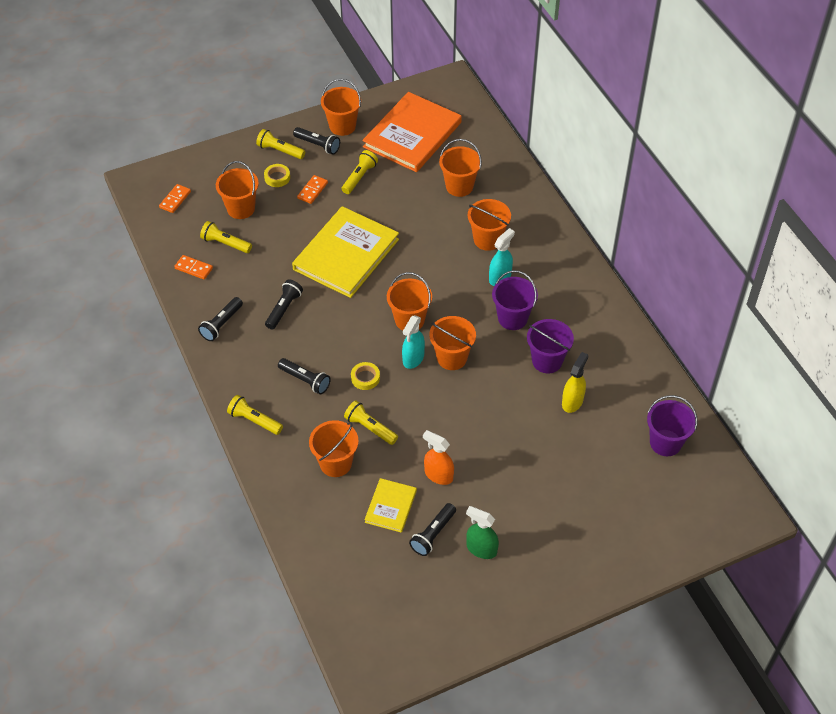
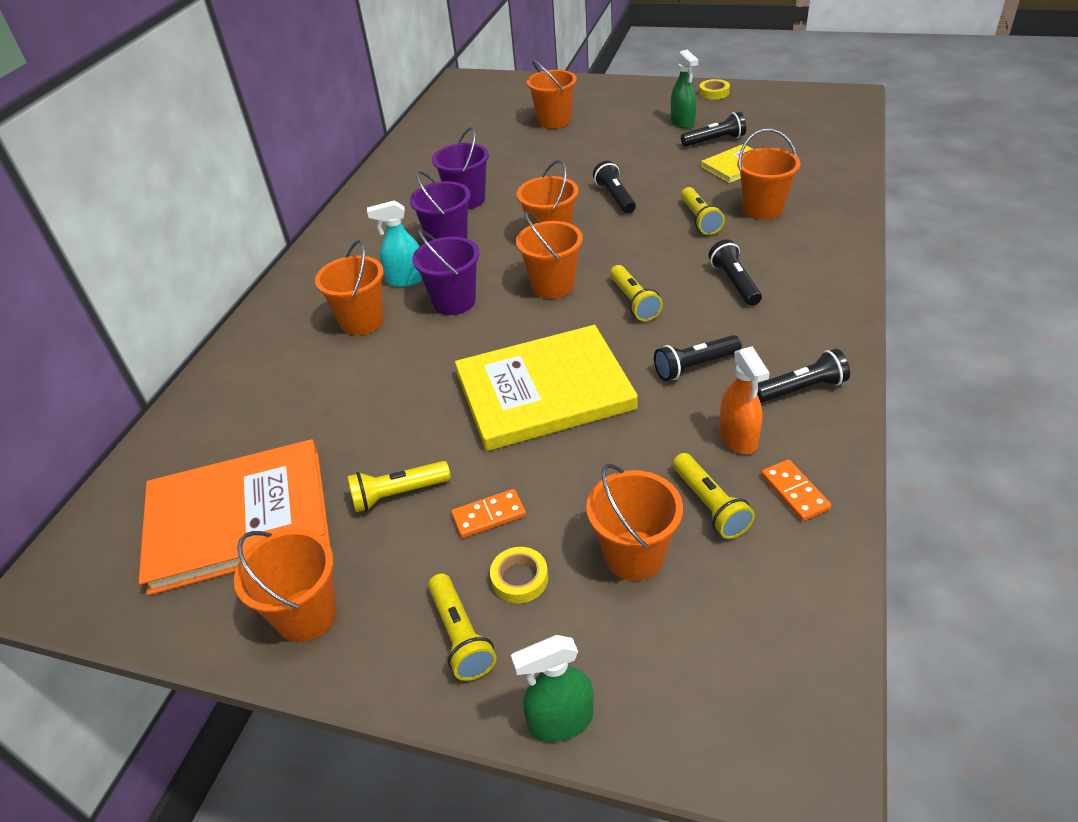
camera: 135 degrees left, 10 degrees down
orange domino [159,184,191,213] -> none
yellow flashlight [227,395,283,435] -> yellow flashlight moved to [610,265,663,321]
black flashlight [293,127,340,155] -> black flashlight moved to [593,161,636,214]
yellow tape [351,362,380,390] -> yellow tape moved to [699,79,730,99]
turquoise spray bottle [402,315,425,369] -> none
orange spray bottle [423,430,454,485] -> orange spray bottle moved to [719,346,770,454]
orange bucket [439,139,482,197] -> orange bucket moved to [527,60,577,129]
yellow spray bottle [562,352,588,413] -> none
purple bucket [647,395,698,456] -> purple bucket moved to [412,230,480,315]
none -> green spray bottle [511,635,594,742]

